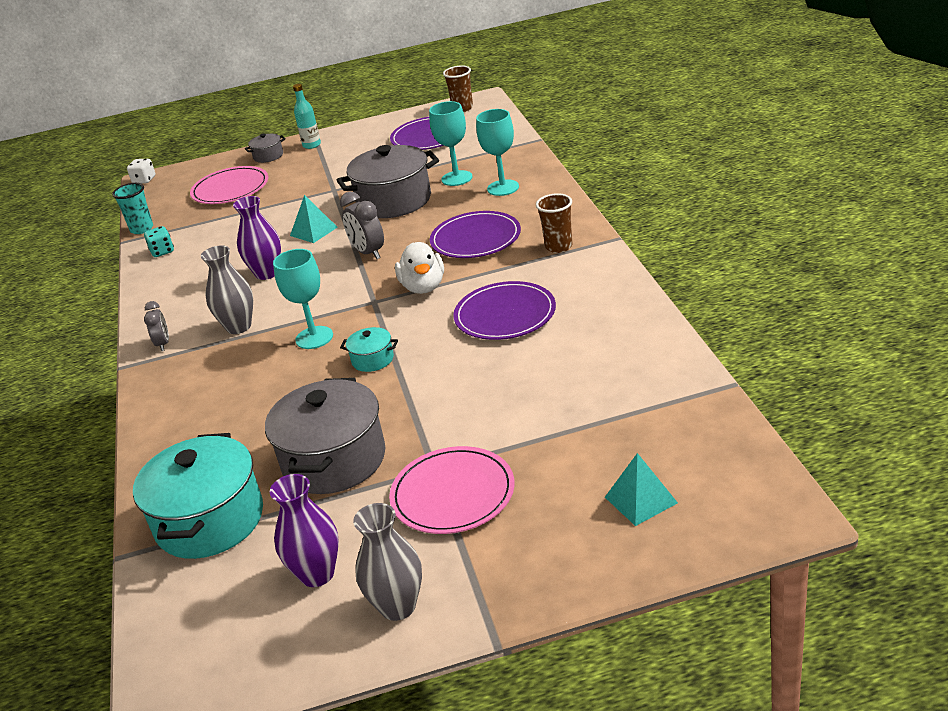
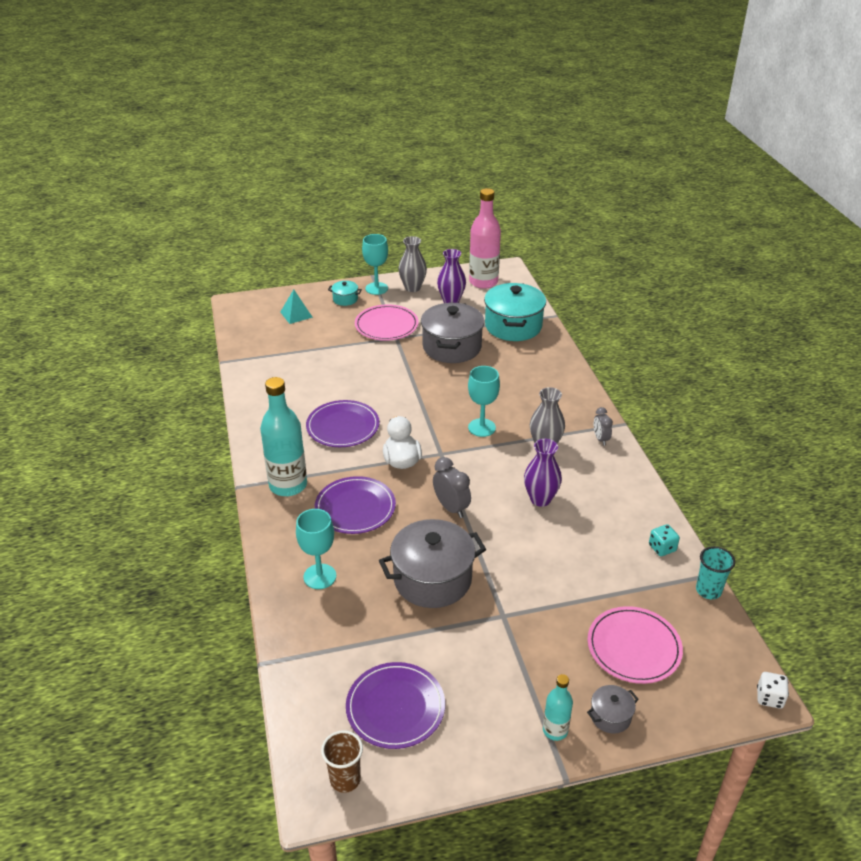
camera: 175 degrees right, 5 degrees up
turquoise pyramid [290,195,337,243] -> none
turquoise pot [340,327,398,372] -> turquoise pot moved to [328,281,362,306]
turquoise goblet [429,101,472,186] -> turquoise goblet moved to [362,234,388,295]
brown cup [536,193,572,253] -> turquoise bottle [260,377,307,496]
none -> pink bottle [469,188,501,289]

